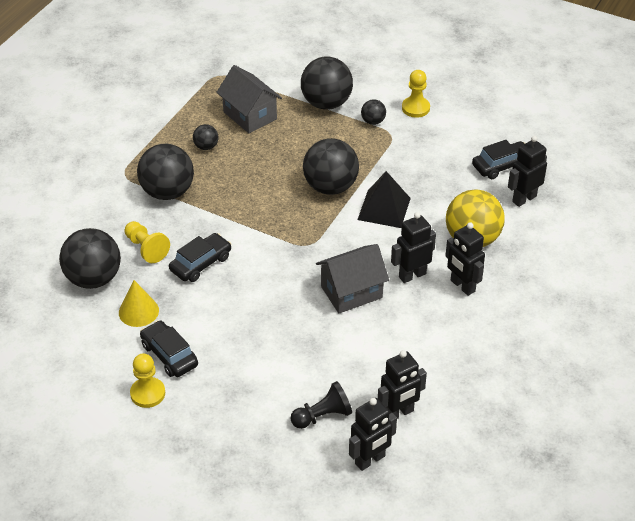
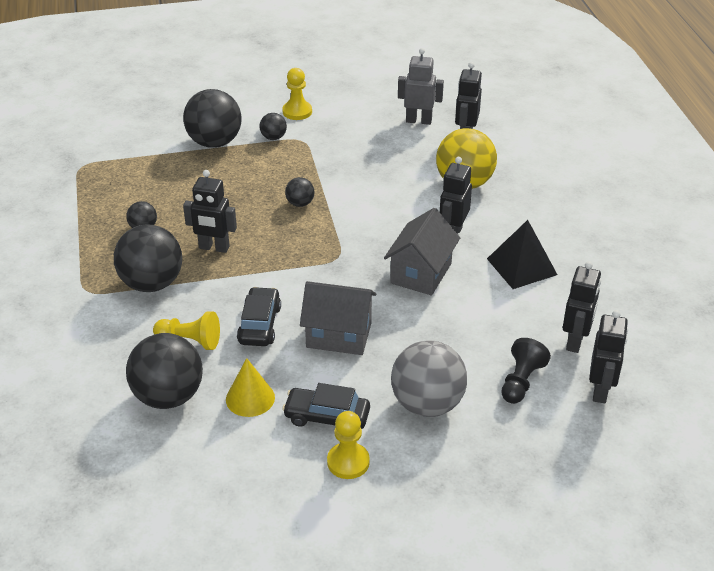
camera: 40 degrees left, 5 degrees down
grey house [216,65,282,133] -> grey house moved to [300,281,377,355]
black ball [303,138,359,195] -> black ball [285,177,315,207], size x0.48
black pyramid [357,171,411,228] -> black pyramid moved to [487,220,557,289]
black robot [445,222,485,296] -> black robot moved to [183,170,237,253]
black car [472,140,526,179] -> grey robot [398,48,444,125]
none -> grey ball [391,340,467,417]

